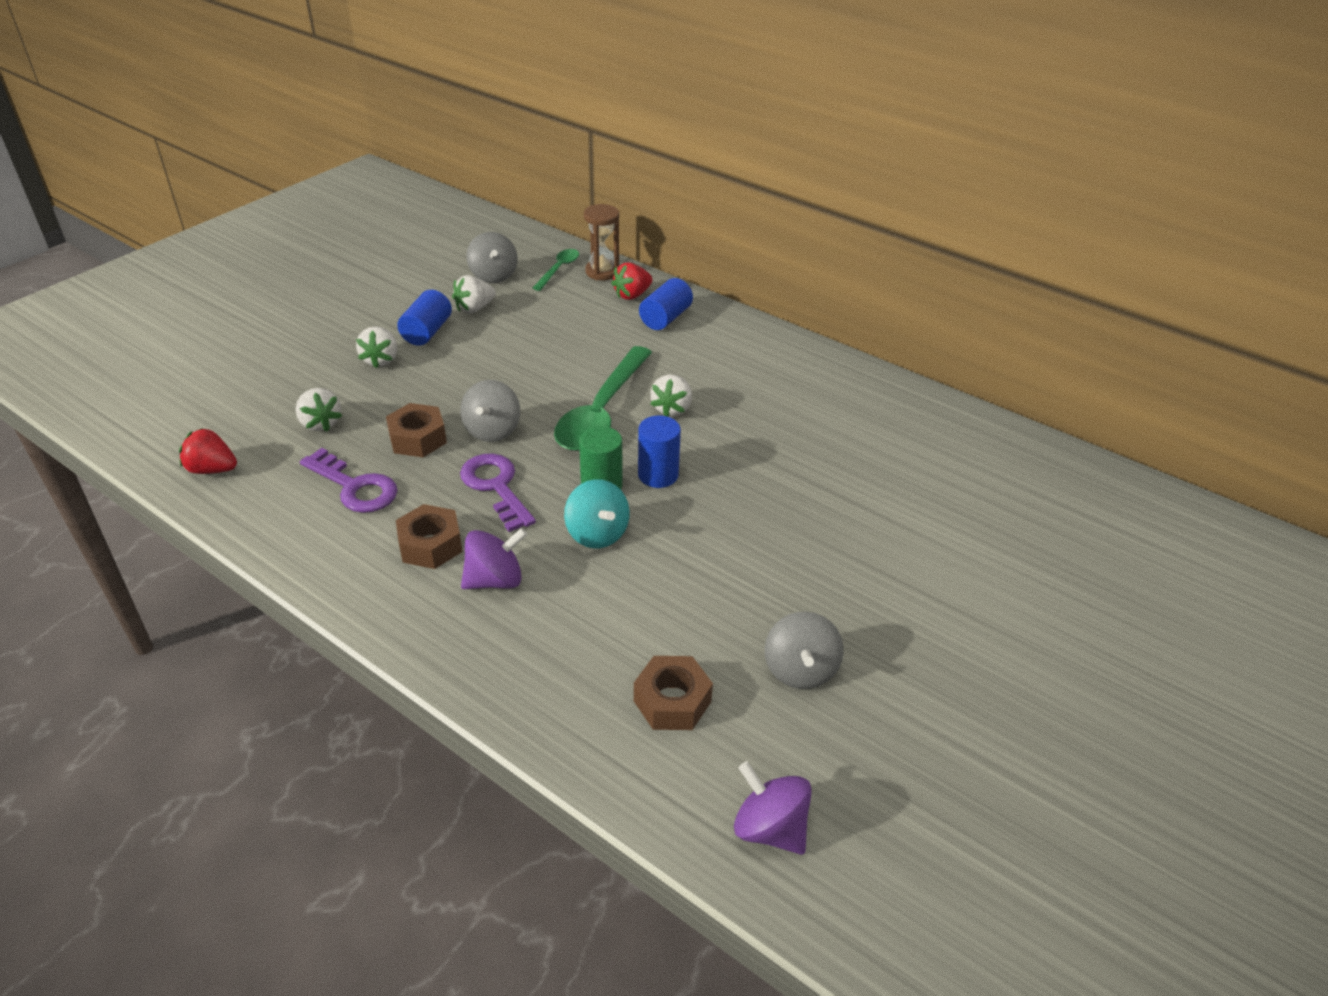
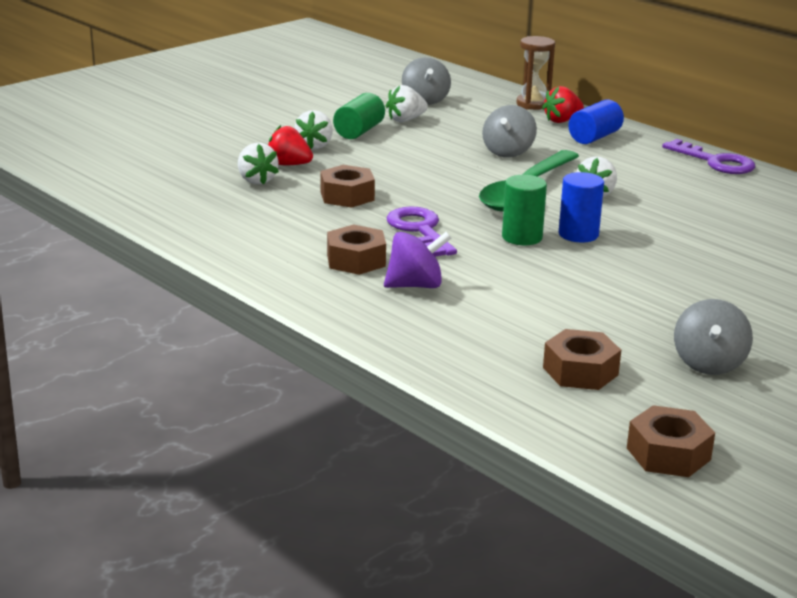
camera: 10 degrees right, 15 degrees down
red strawberry [179,428,237,474] -> red strawberry moved to [268,125,313,165]
purple key [300,448,398,513] -> purple key moved to [662,139,755,174]
blue cylinder [397,290,452,346] -> green cylinder [333,93,385,139]
grey spinning top [460,380,520,442] -> grey spinning top moved to [482,105,537,158]
green spoon [533,249,579,291] -> none
turquoise spinning top [564,479,630,548] -> none
purple spinning top [734,761,812,855] -> brown nut [627,405,715,477]

